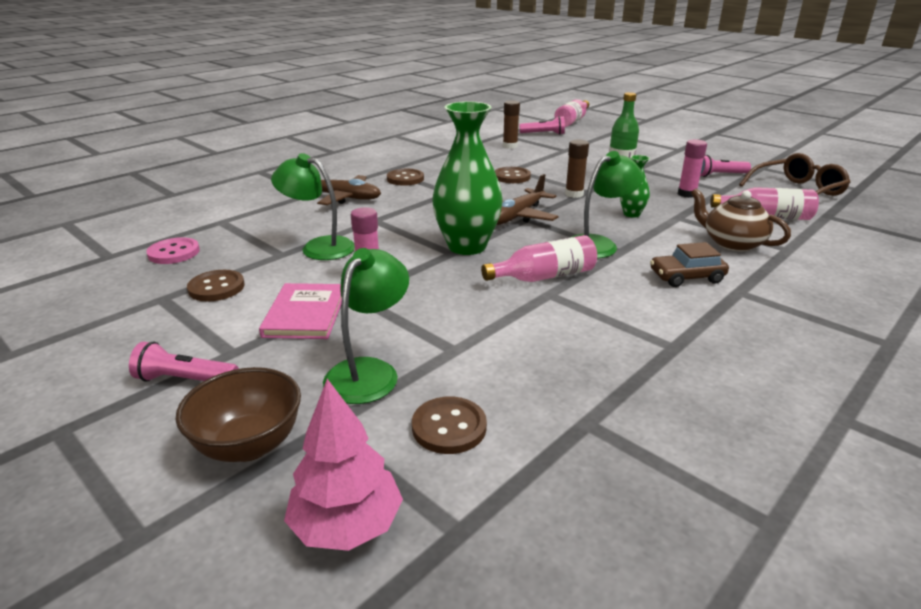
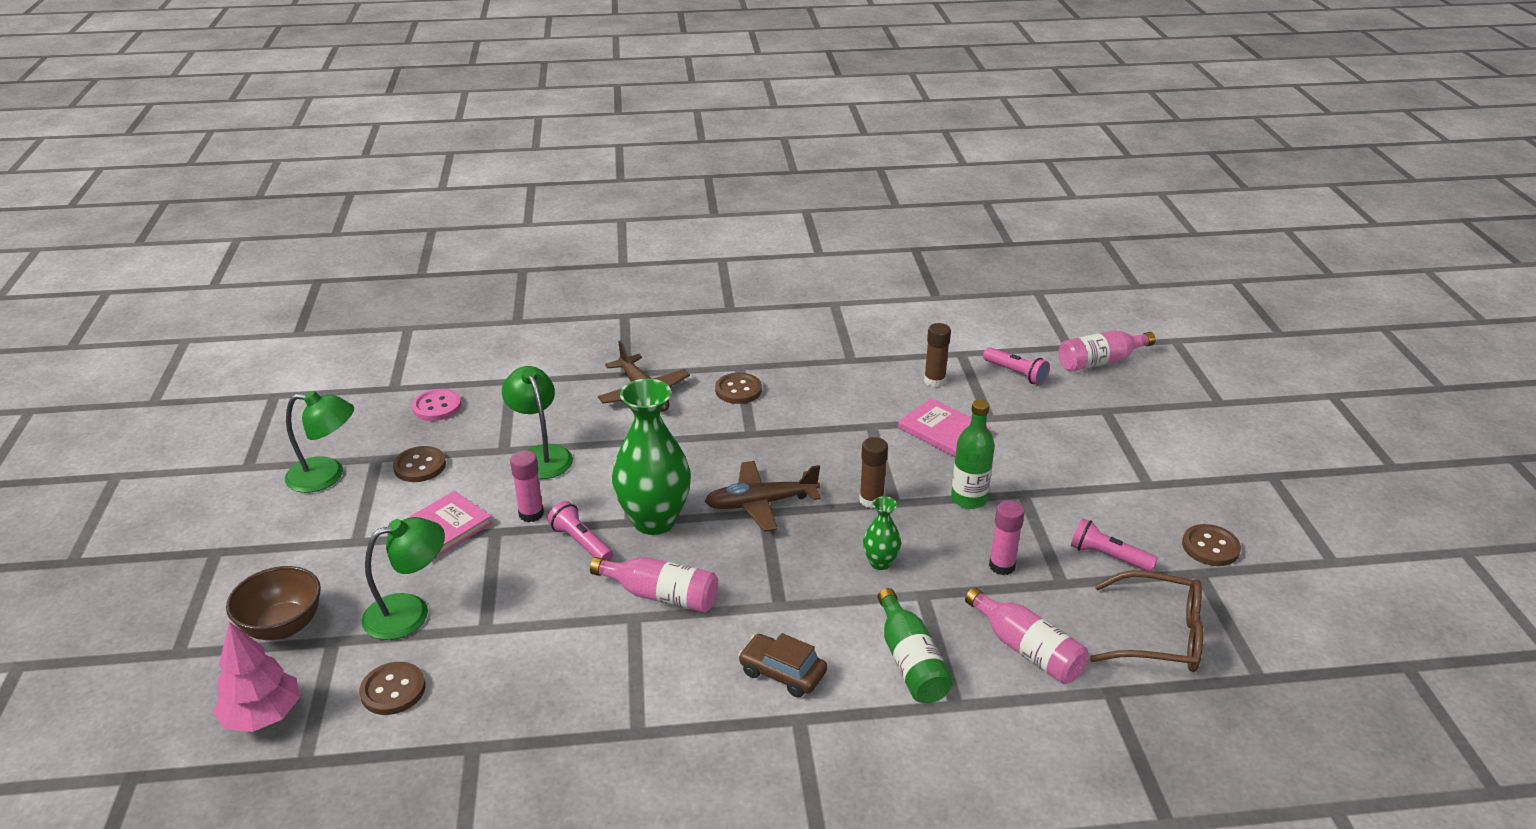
camera: 40 degrees right, 5 degrees up
pink flashlight [129,342,239,382] -> pink flashlight moved to [547,501,613,561]
brown button [495,167,531,183] -> brown button moved to [1182,524,1241,566]
green lamp [572,151,644,259] -> green lamp moved to [285,391,354,493]
brown teapot [691,188,791,252] -> green bottle [878,588,953,703]
none -> pink book [898,398,991,457]

